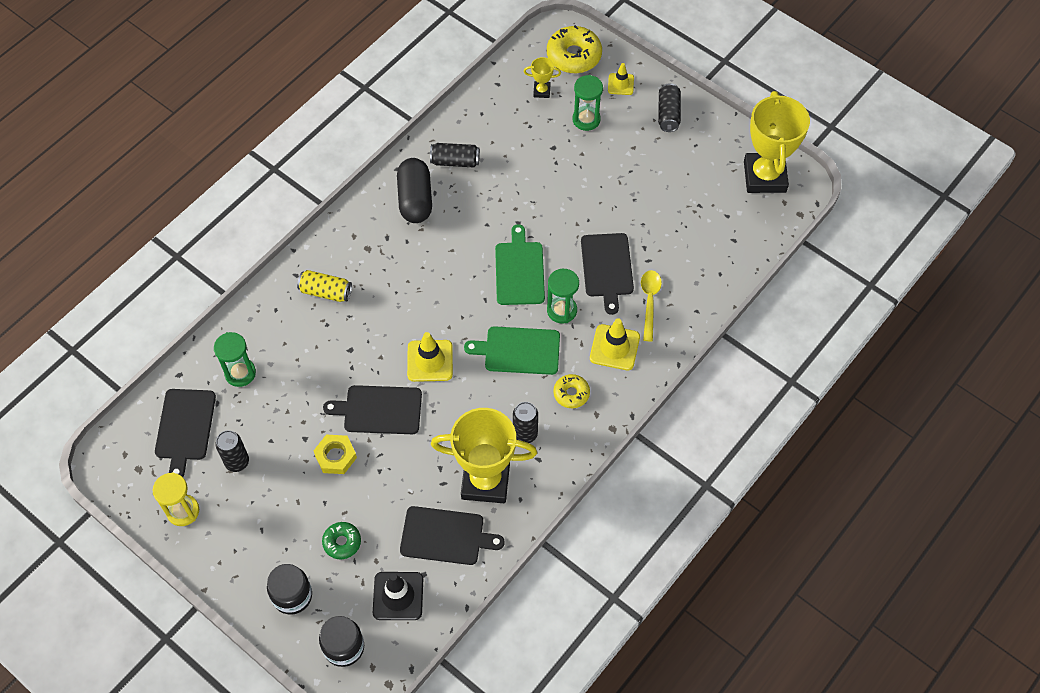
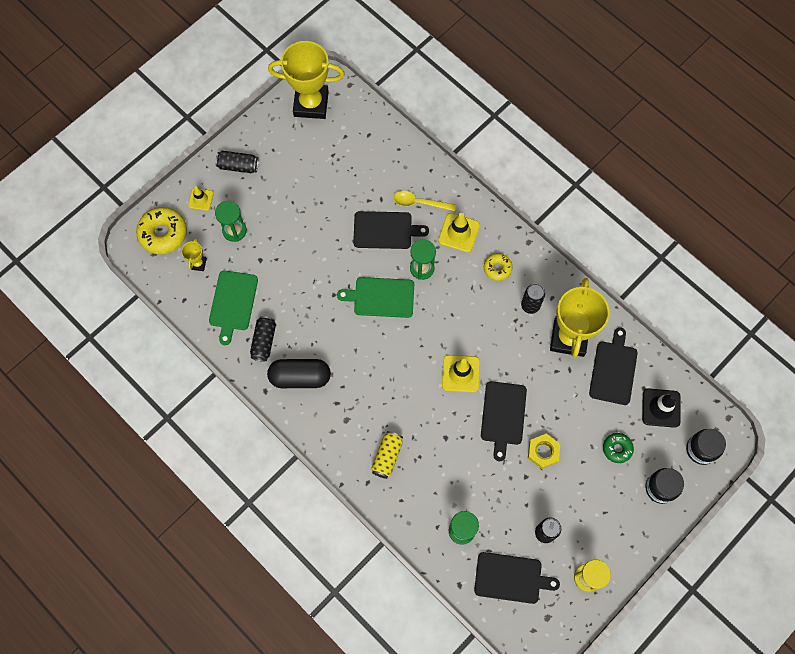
camera: 85 degrees left, 10 degrees up
green cutting board [464,326,560,375] -> green cutting board moved to [209,270,258,345]

